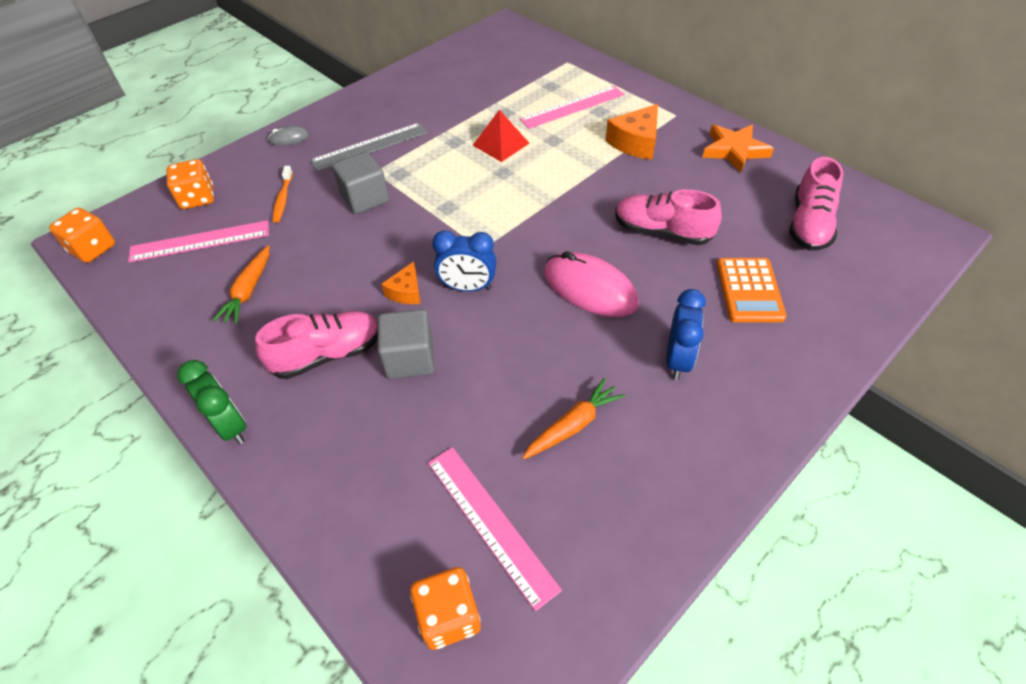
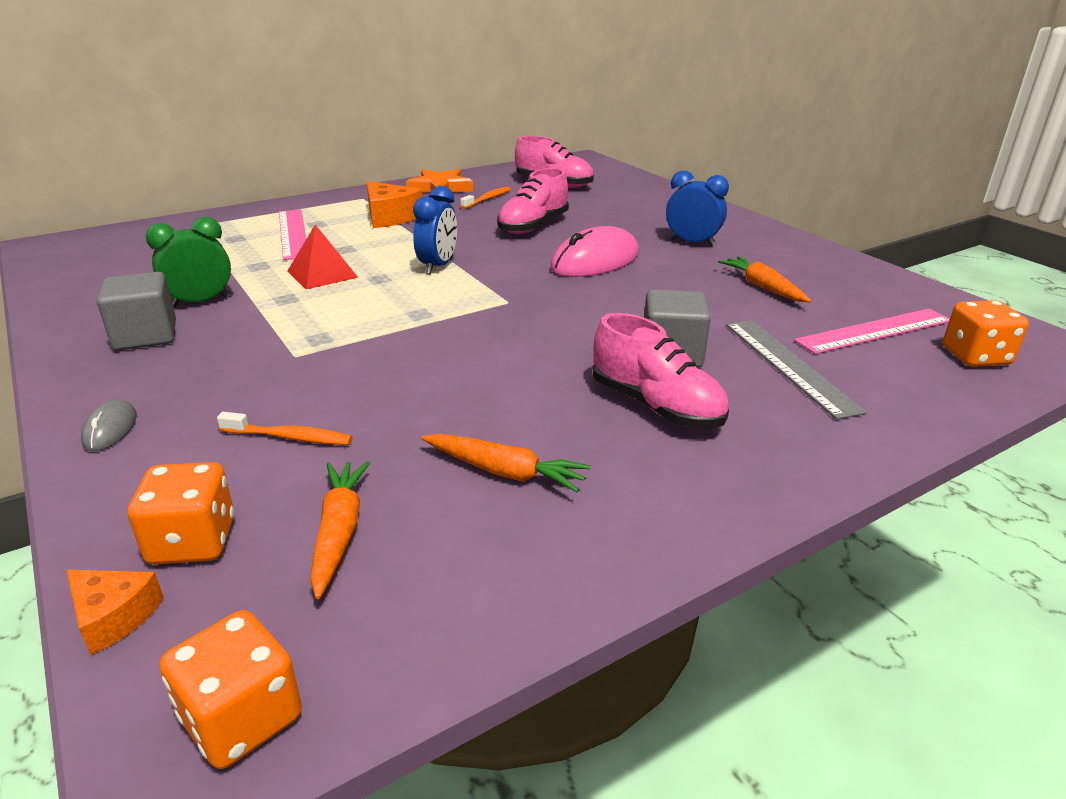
camera: 80 degrees left, 20 degrees down
pink ruler [128,220,269,262] -> orange carrot [310,461,370,599]
green clock [177,360,247,444] -> green clock moved to [146,217,231,307]
pink shoe [255,311,378,379] -> pink shoe turned 150 degrees clockwise [593,313,729,428]
grey ruler [310,123,427,171] -> grey ruler moved to [726,320,867,420]
grey cube [332,152,389,214] -> grey cube moved to [97,272,176,350]
orange cheese [381,262,421,304] -> orange cheese moved to [66,570,164,655]
blue clock [432,230,496,292] -> blue clock moved to [413,186,457,274]
orange calculator [717,258,787,322] -> none
none -> orange toothbrush [460,187,511,209]

